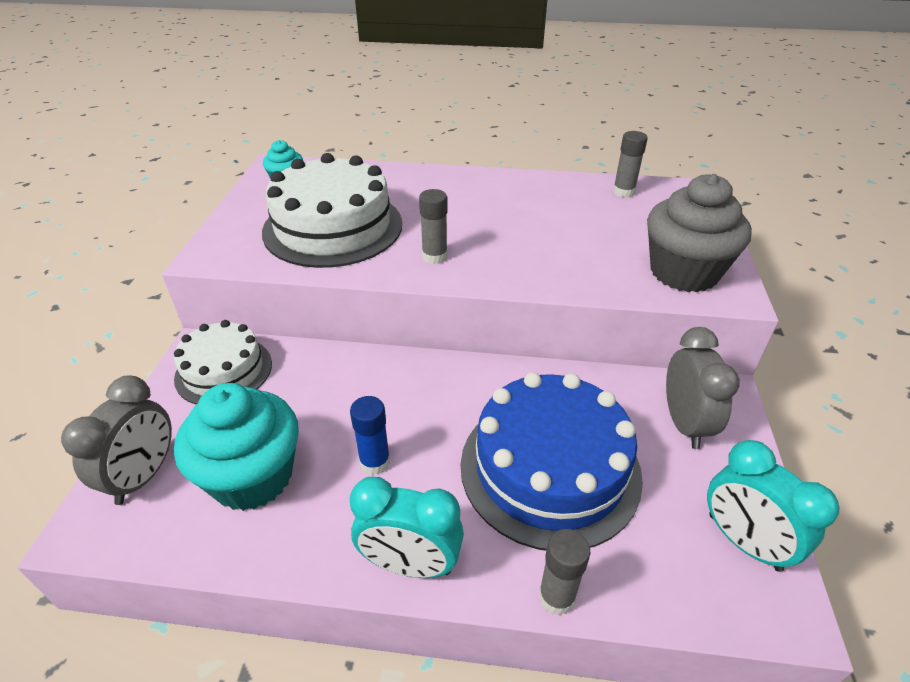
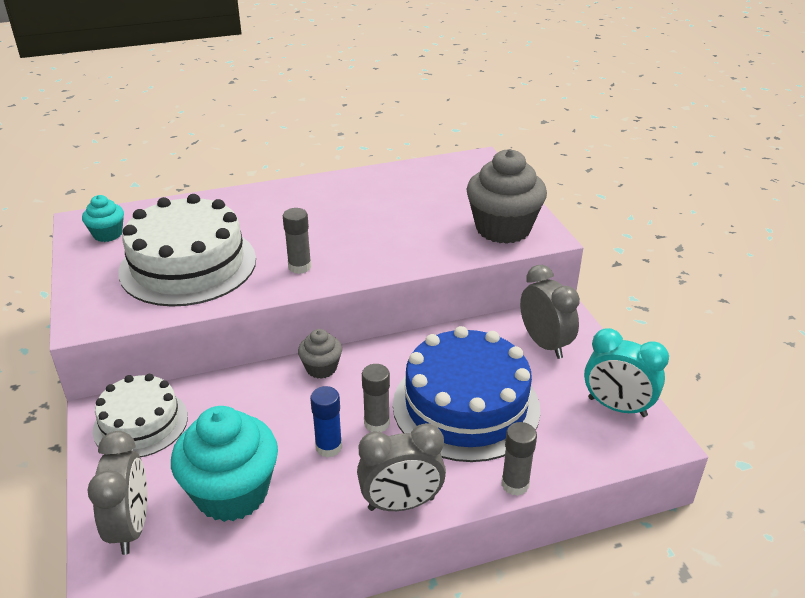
camera: 25 degrees left, 5 degrees down
turquoise clock [350,477,464,578] -> grey clock [357,423,446,511]
grey glue stick [613,131,648,198] -> grey glue stick moved to [362,364,390,432]
none -> grey cupcake [298,329,342,379]

